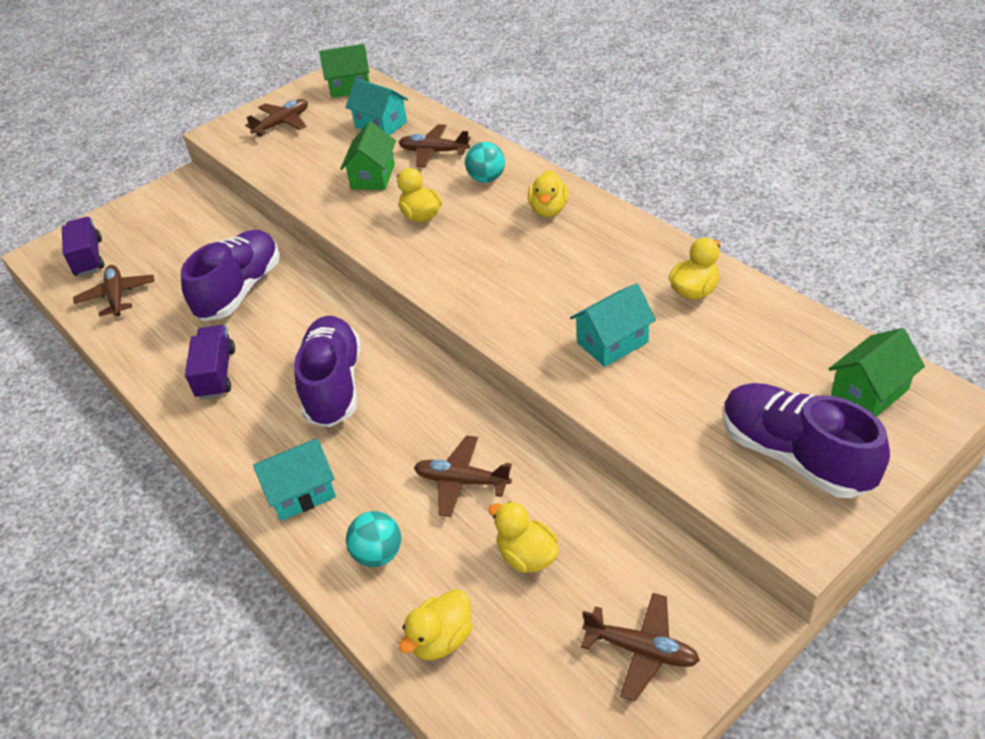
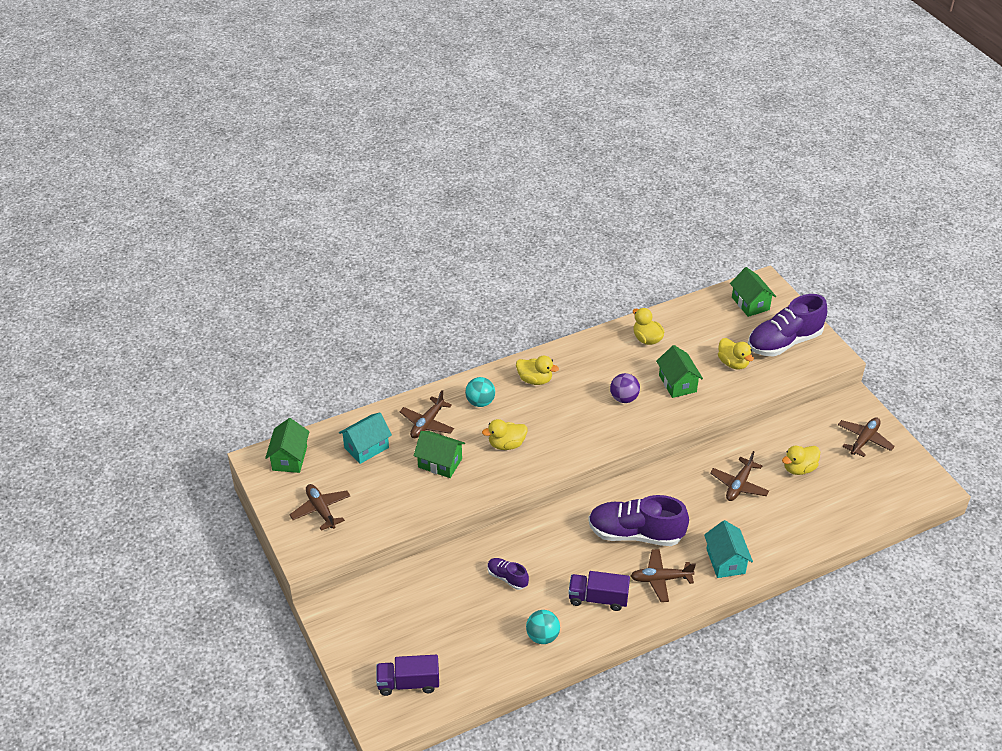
camera: 80 degrees left, 0 degrees up
brown plane [73,265,154,317] -> brown plane moved to [631,549,696,602]
purple shoe [181,230,280,321] -> purple shoe [488,558,529,590], size x0.48
turquoise ball [346,511,401,567] -> turquoise ball moved to [526,610,560,644]
yellow duck [399,589,473,660] -> yellow duck moved to [718,338,754,370]
turquoise house [570,283,656,367] -> green house [656,345,703,398]
none -> purple ball [610,373,640,403]

